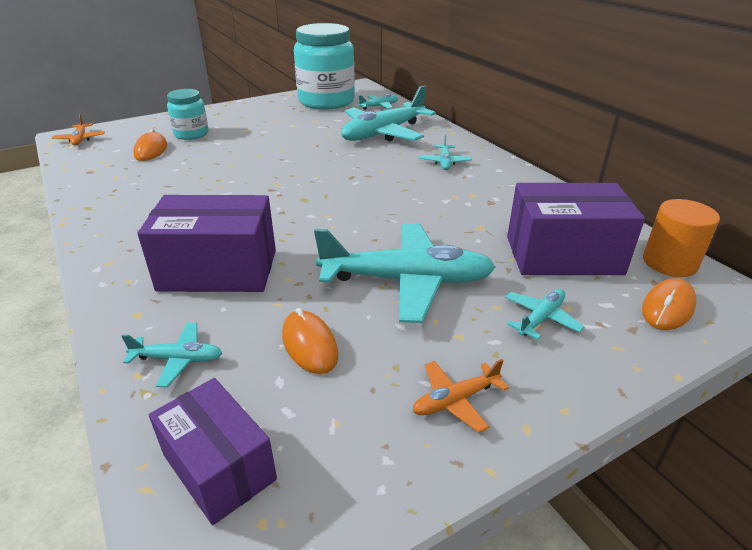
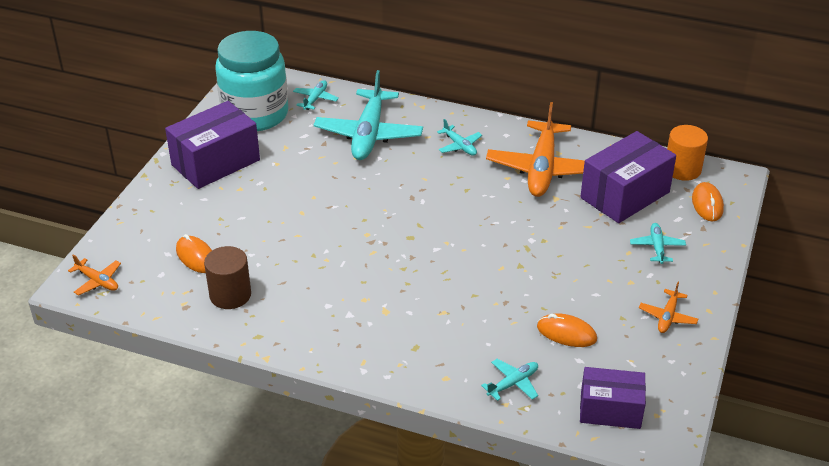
camera: 40 degrees left, 5 degrees up
purple box [137,195,276,292] -> purple box moved to [165,101,260,189]
turquoise jar [167,89,209,140] -> none
turquoise plane [314,223,495,323] -> none
none -> brown cylinder [204,246,251,309]
none -> orange plane [486,102,585,197]

